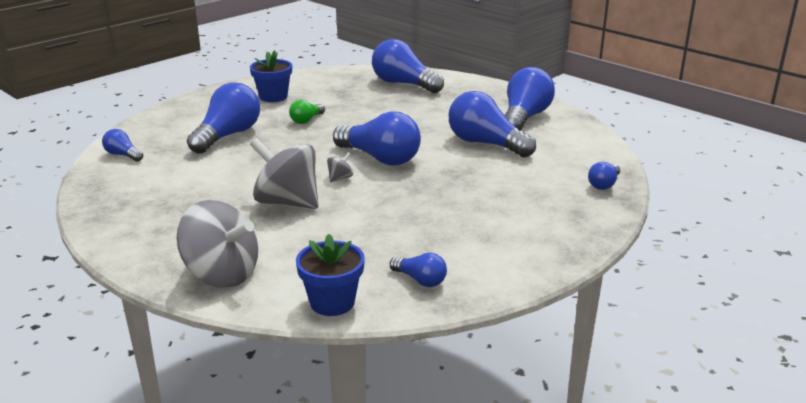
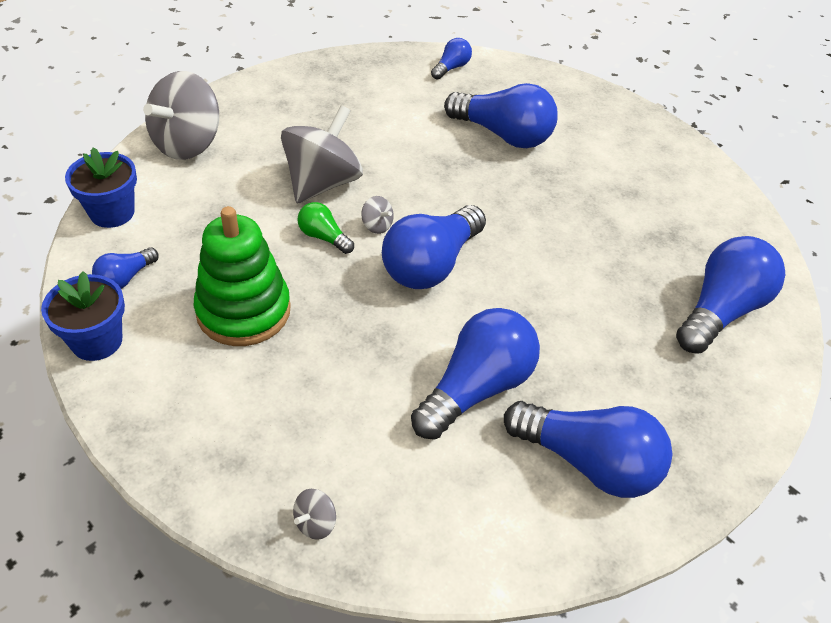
camera: 90 degrees right, 20 degrees up
blue flower pot [250,50,292,102] -> blue flower pot moved to [41,271,125,361]
green light bulb [289,100,325,124] -> green light bulb moved to [298,202,354,254]
blue light bulb [588,162,620,190] -> grey spinning top [293,489,336,540]
none -> green stacking toy [194,206,291,346]

